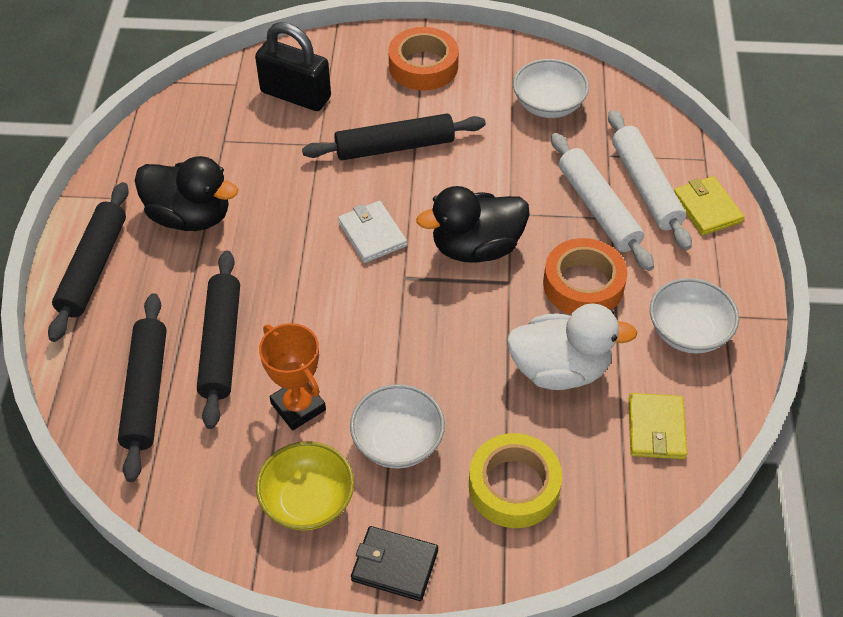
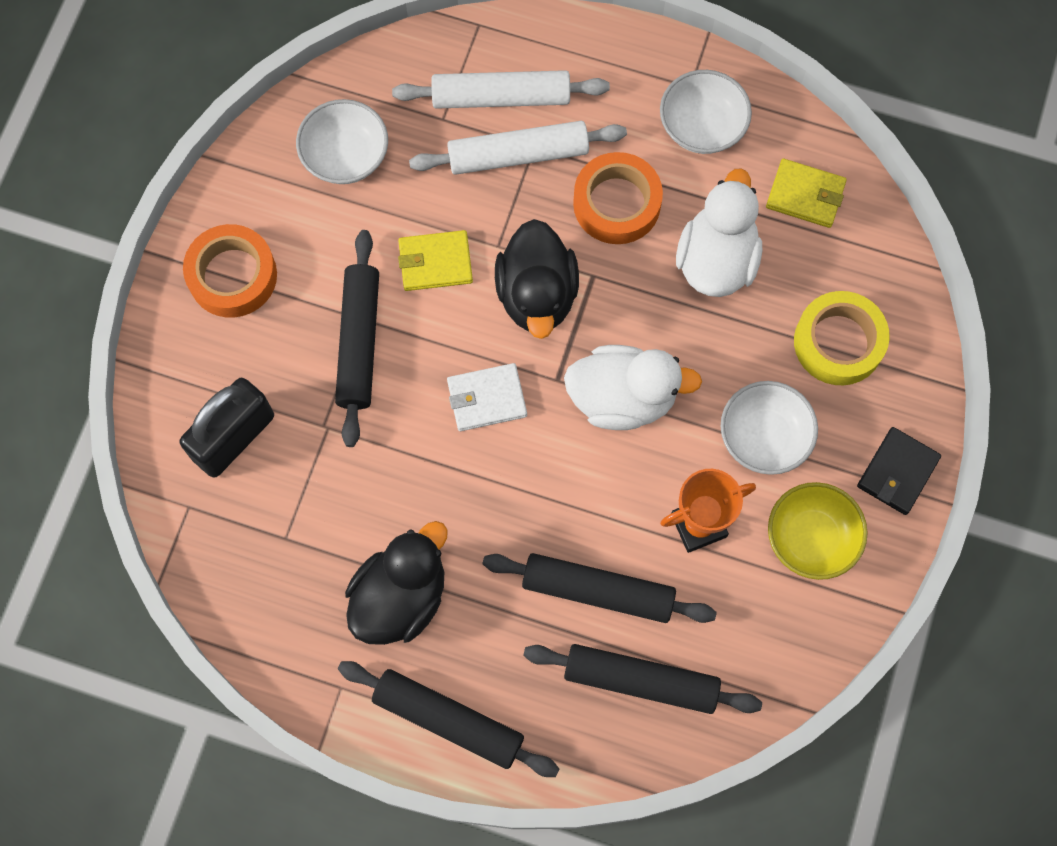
camera: 75 degrees left, 20 degrees up
yellow wallet [674,176,744,236] -> yellow wallet moved to [398,230,473,291]
none -> white duck [564,345,702,430]

